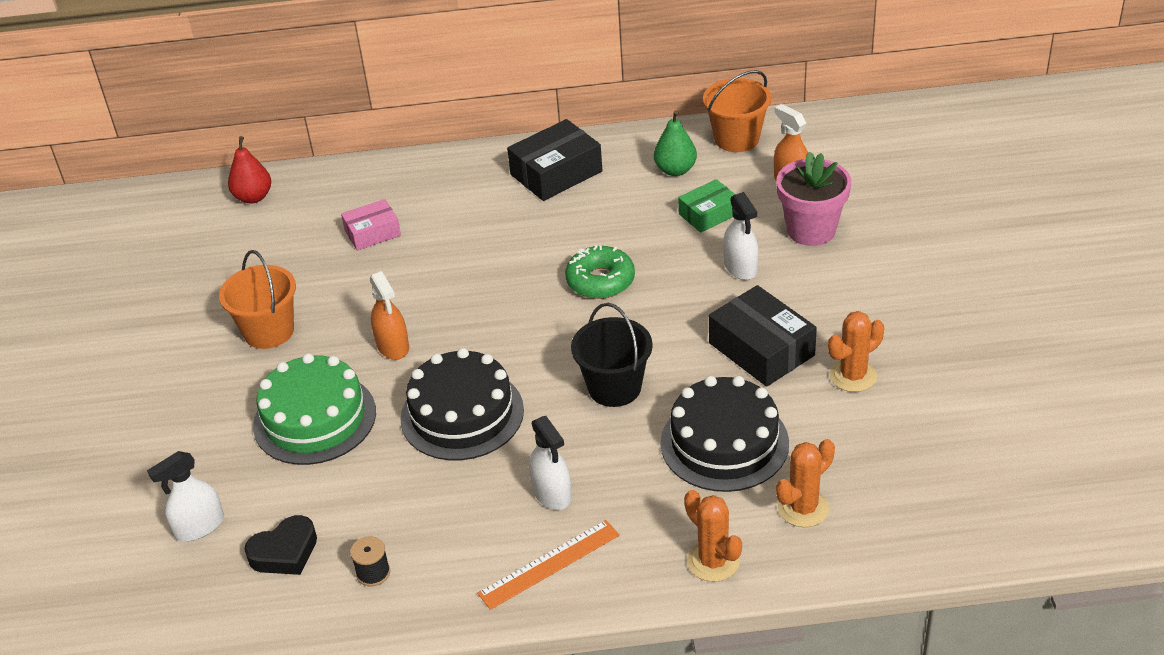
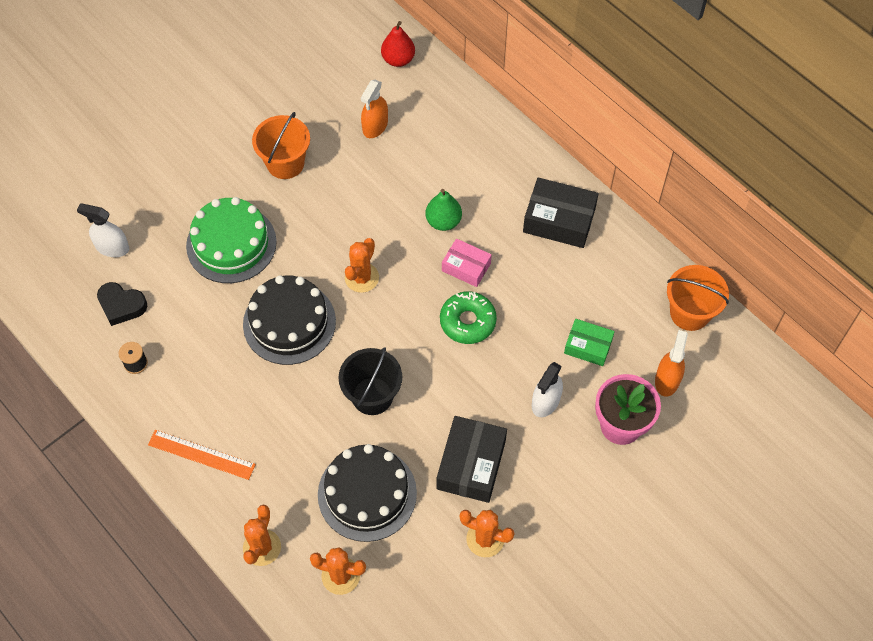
camera: 50 degrees right, 20 degrees up
pink box [341,199,401,251] -> pink box moved to [442,238,492,287]
orange spray bottle [370,271,409,360] -> orange spray bottle moved to [361,80,388,138]
white spray bottle [529,416,572,510] -> none
green pear [654,110,697,176] -> green pear moved to [426,189,462,231]
none -> orange cactus [345,238,379,293]

